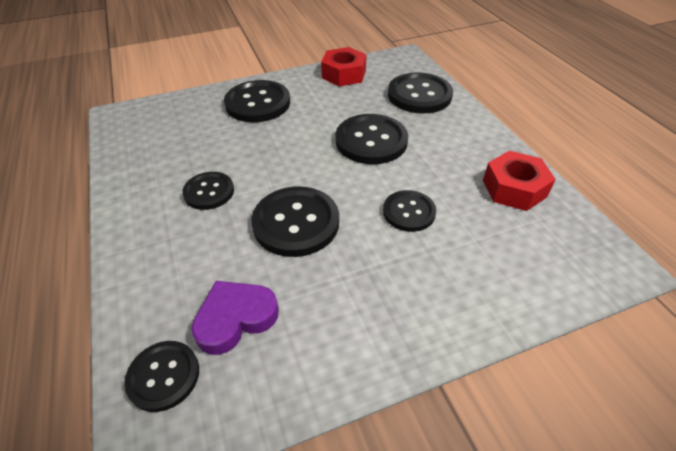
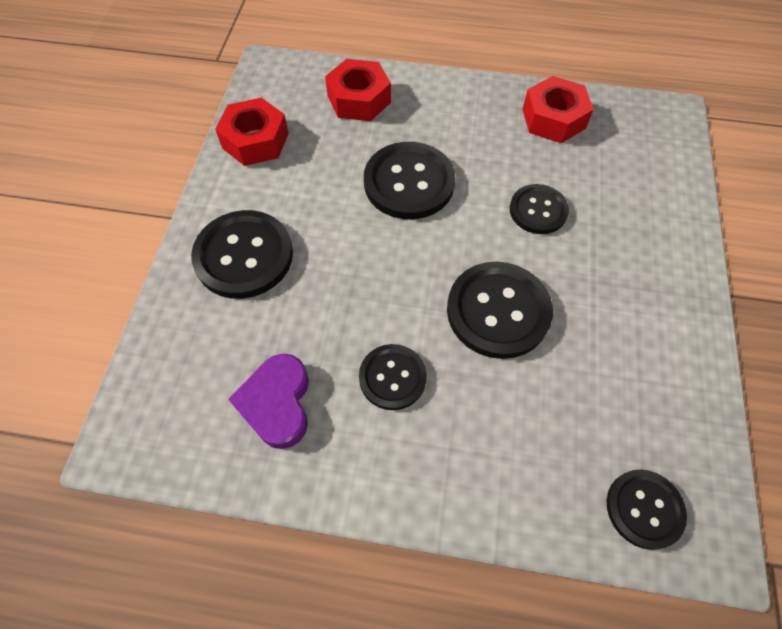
camera: 60 degrees left, 15 degrees up
purple heart [191,281,279,355] -> purple heart moved to [228,354,309,449]
black button [388,72,453,114] -> red nut [325,59,391,121]

